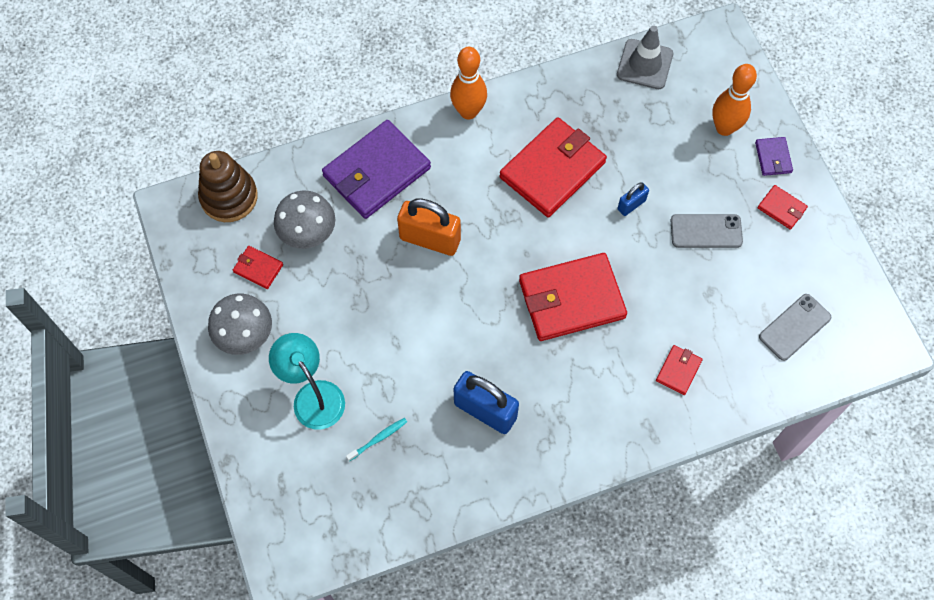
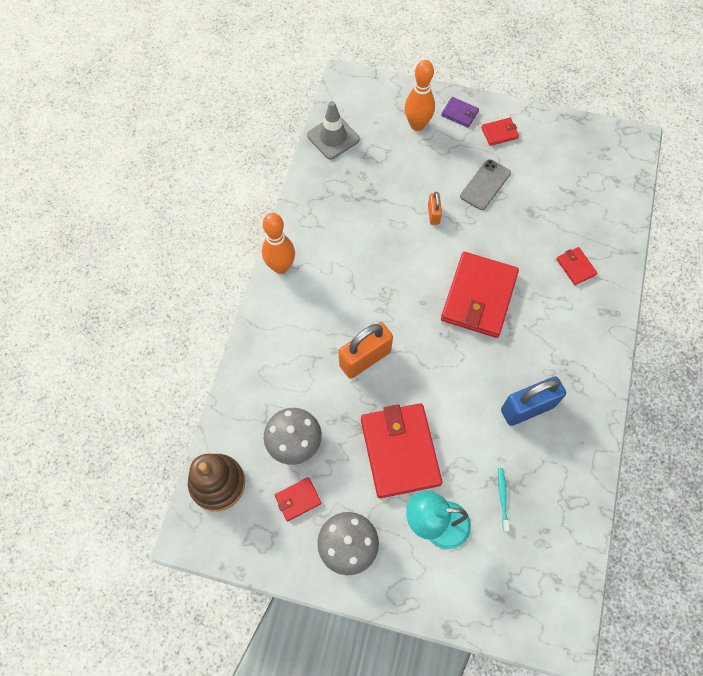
camera: 55 degrees left, 0 degrees up
purple wallet [322,120,431,219] -> none
red wallet [500,117,607,217] -> red wallet moved to [361,403,442,498]
blue padlock [618,182,649,216] -> orange padlock [428,192,442,225]
grey phone [759,294,831,361] -> none

